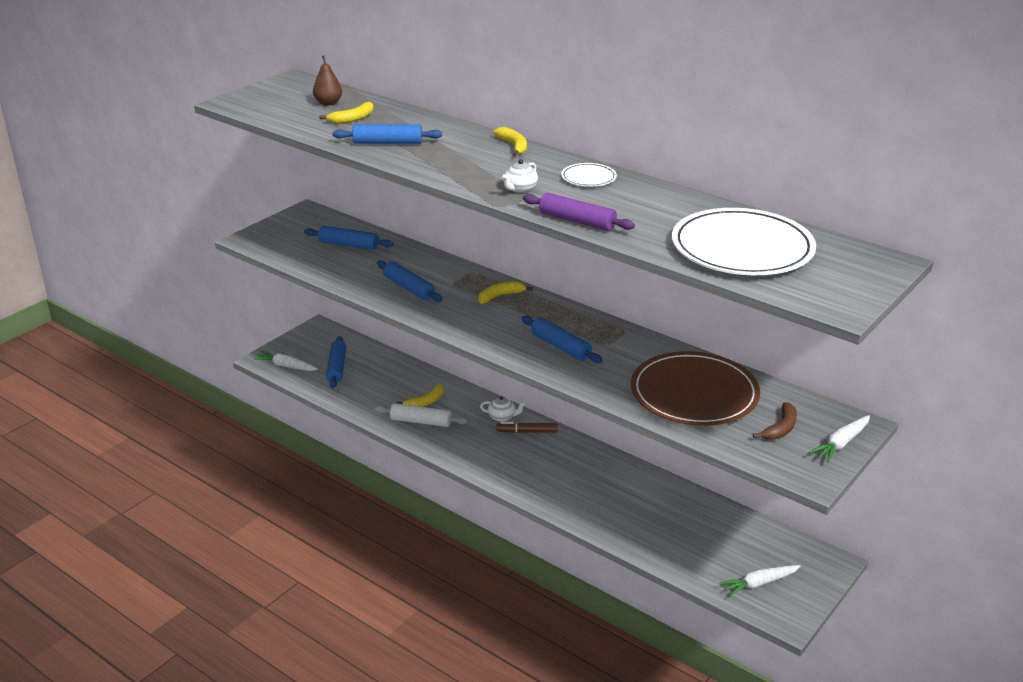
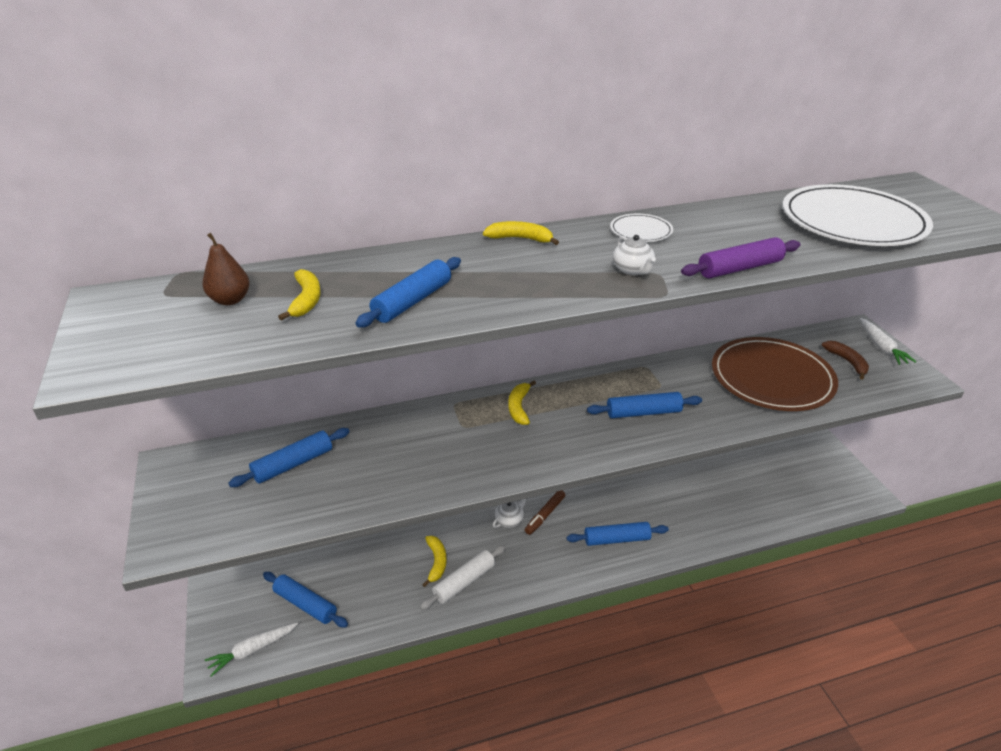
camera: 55 degrees left, 5 degrees up
blue rolling pin [377,260,442,302] -> blue rolling pin moved to [567,522,669,546]
white carrot [719,565,801,597] -> none

